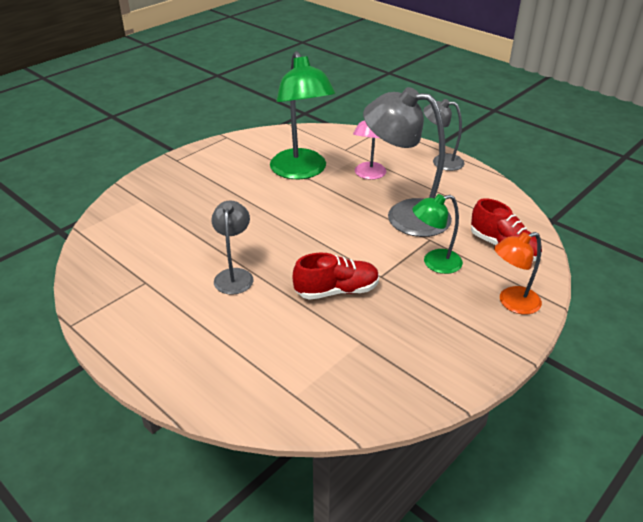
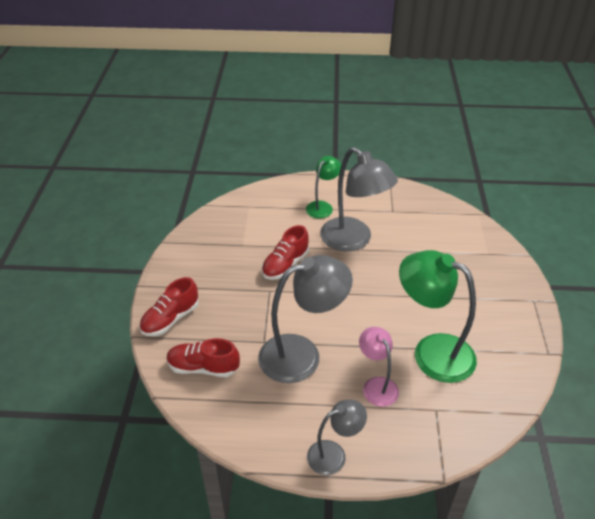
camera: 140 degrees right, 5 degrees up
grey lamp [211,200,254,295] -> grey lamp [320,147,398,251], size x1.79
green lamp [412,194,463,274] -> green lamp moved to [306,156,341,218]
orange lamp [494,232,542,315] -> red shoe [139,277,199,336]

